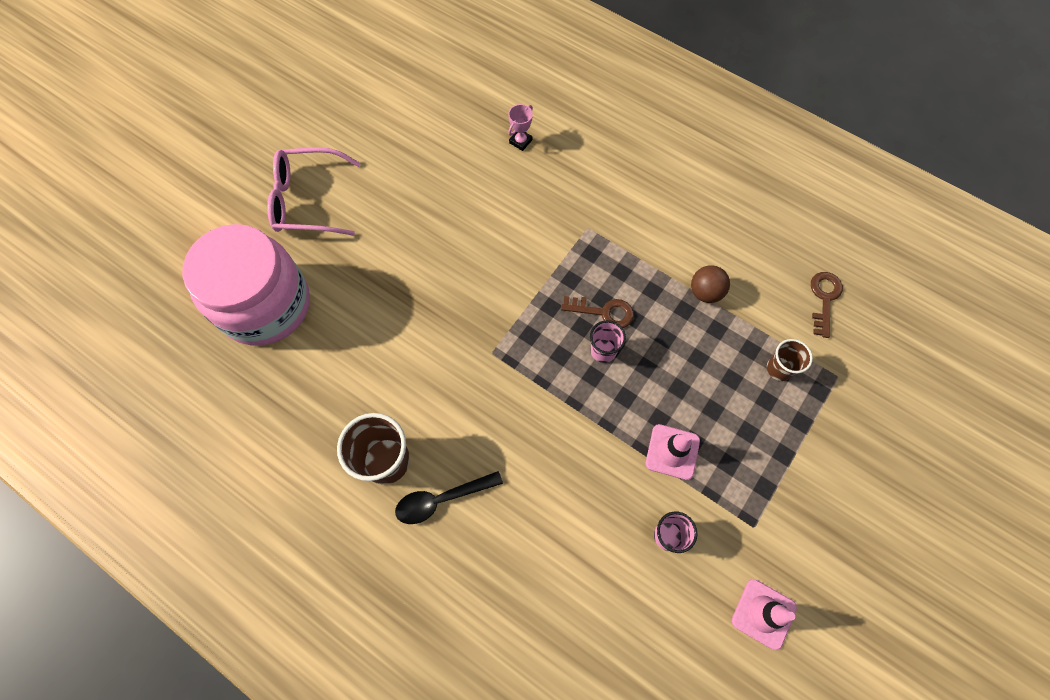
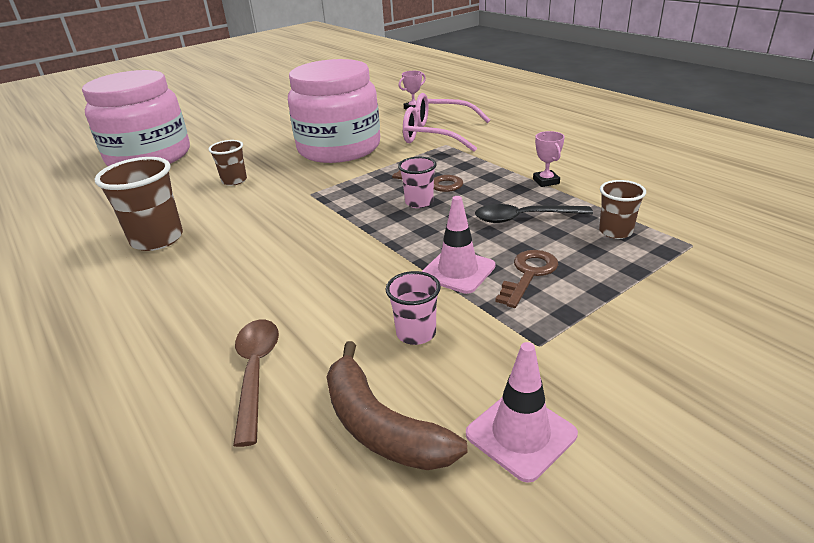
camera: 20 degrees right, 35 degrees down
pink glasses [267,147,360,236] -> pink glasses moved to [403,93,490,152]
black spoon [395,471,503,524] -> black spoon moved to [475,204,593,223]
brown ball [691,265,730,303] -> pink trophy [533,131,565,187]
brown key [811,272,843,338] -> brown key moved to [495,250,558,308]
none -> brown cup [208,140,247,186]
none -> brown spoon [233,320,279,447]
none -> pink jar [288,59,380,163]
none -> brown banana [326,341,467,470]

